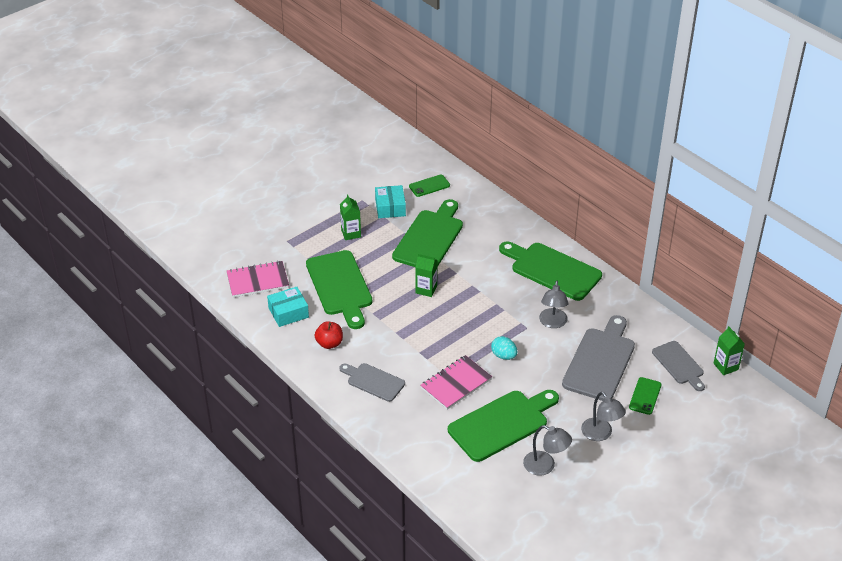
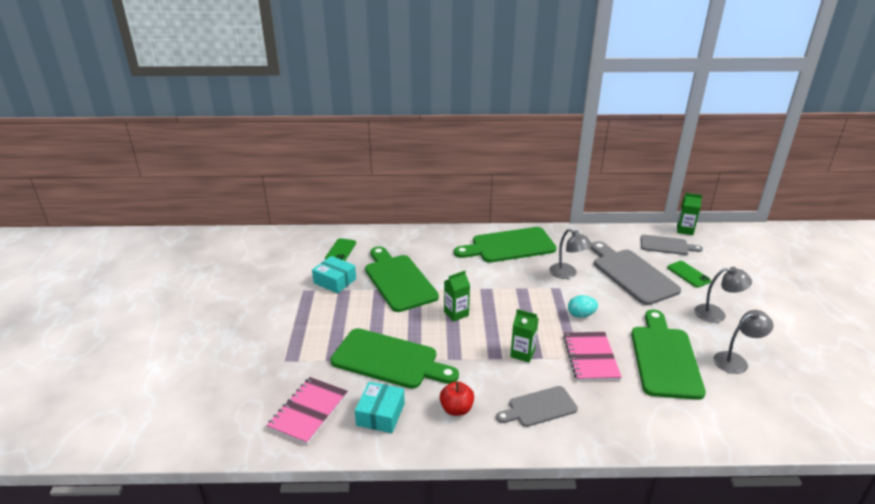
camera: 50 degrees left, 10 degrees down
green carton [340,195,361,240] -> green carton moved to [510,309,538,362]

